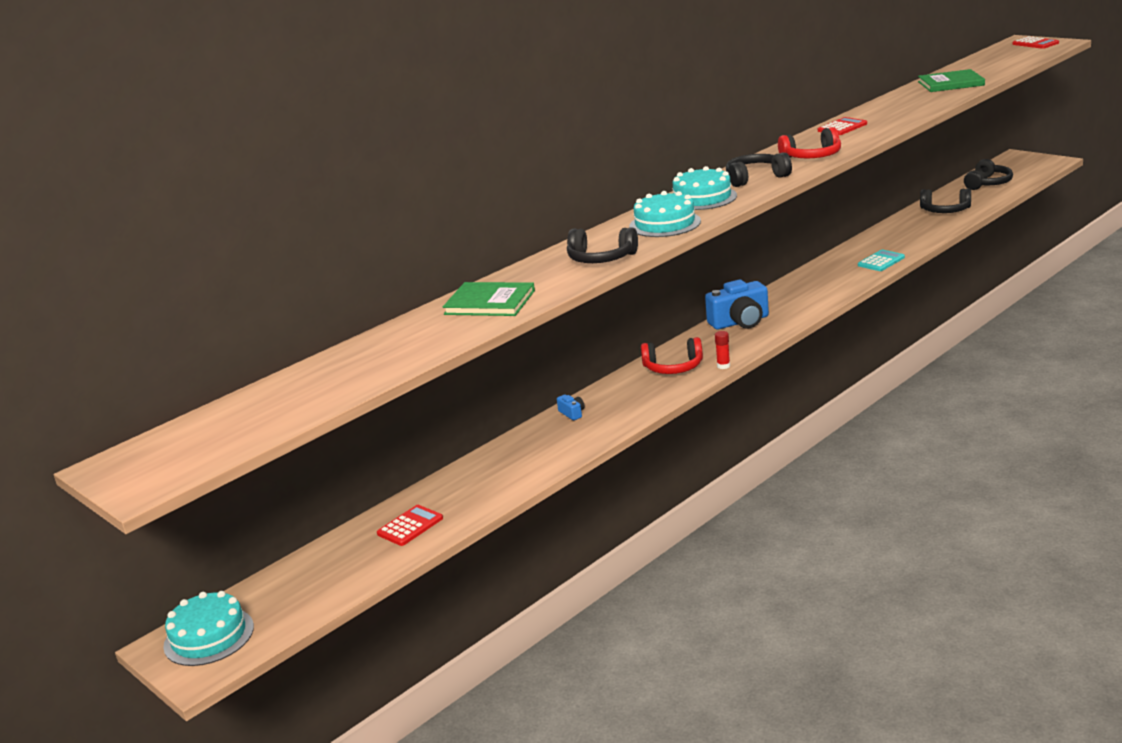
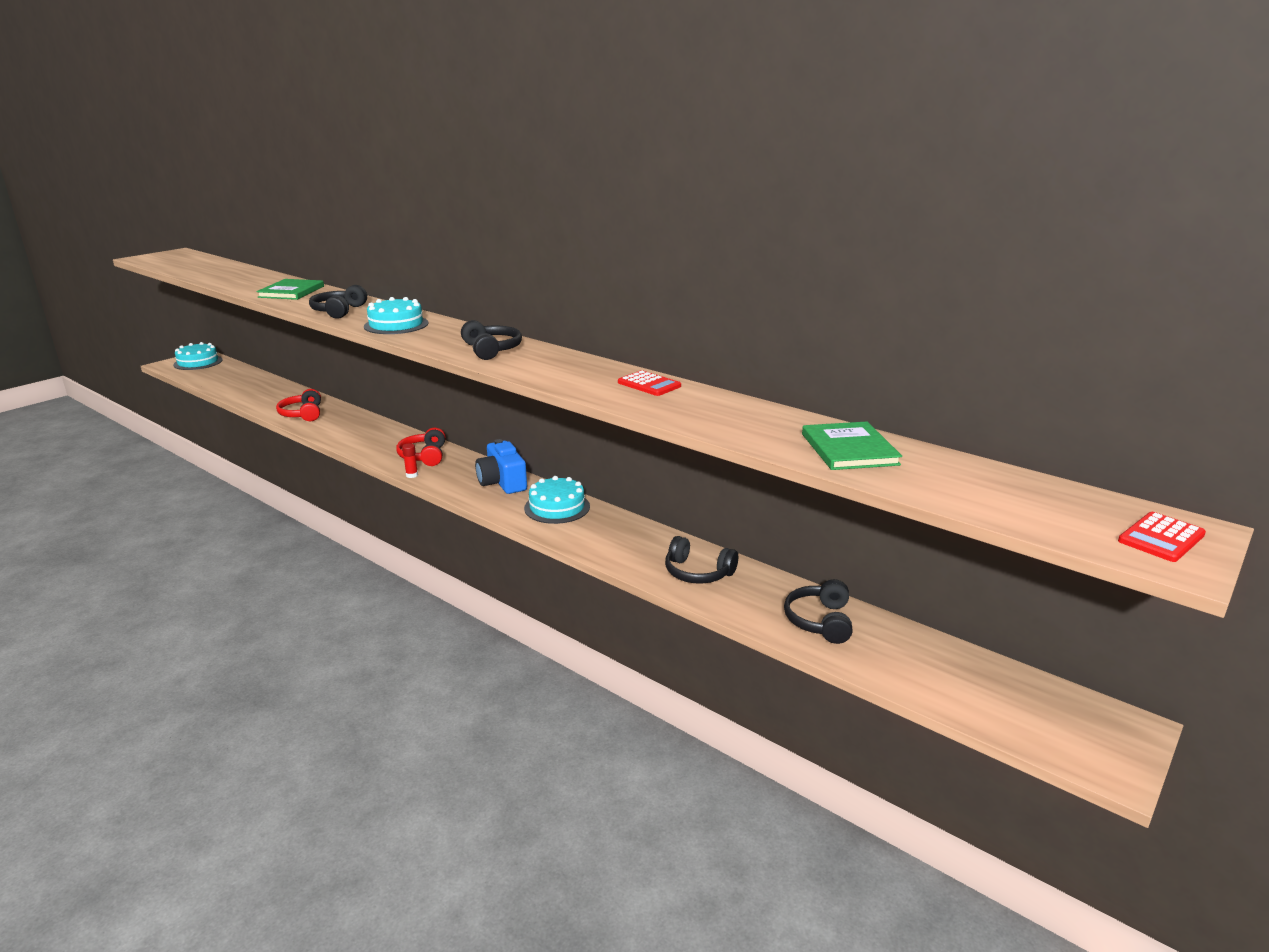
camera: 80 degrees right, 0 degrees up
red calculator [377,505,443,546] -> none
blue camera [557,395,585,420] -> none
turquoise cake [673,166,737,210] -> turquoise cake moved to [524,476,590,524]
red headphones [778,127,841,158] -> red headphones moved to [276,389,321,421]
turquoise calculator [858,250,905,271] -> none
black headphones [964,159,1013,190] -> black headphones moved to [665,536,738,584]

